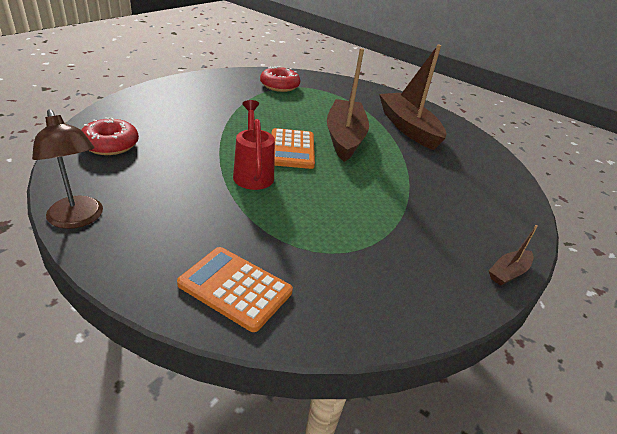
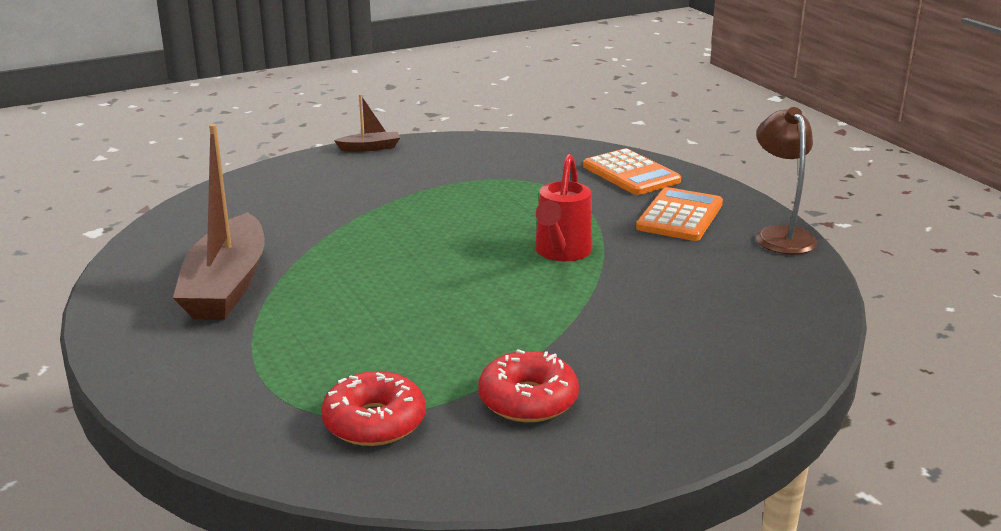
camera: 150 degrees left, 10 degrees down
red donut [81,118,139,155] -> red donut moved to [478,349,579,422]
orange calculator [272,128,315,169] -> orange calculator moved to [636,187,723,241]
brown boat [327,48,369,162] -> none

